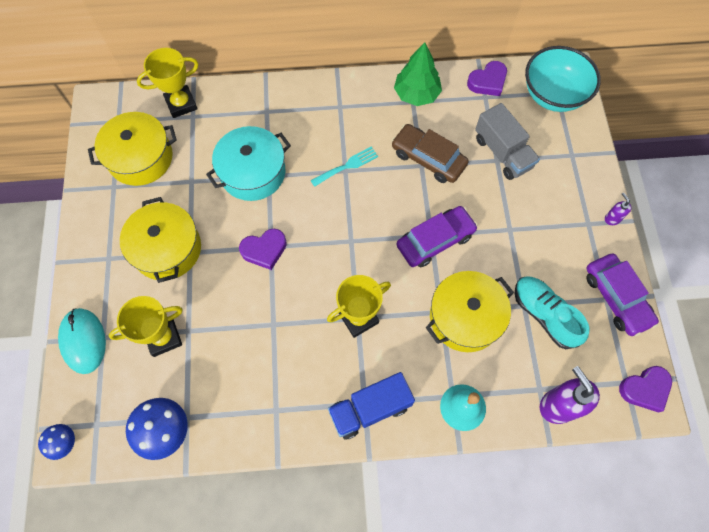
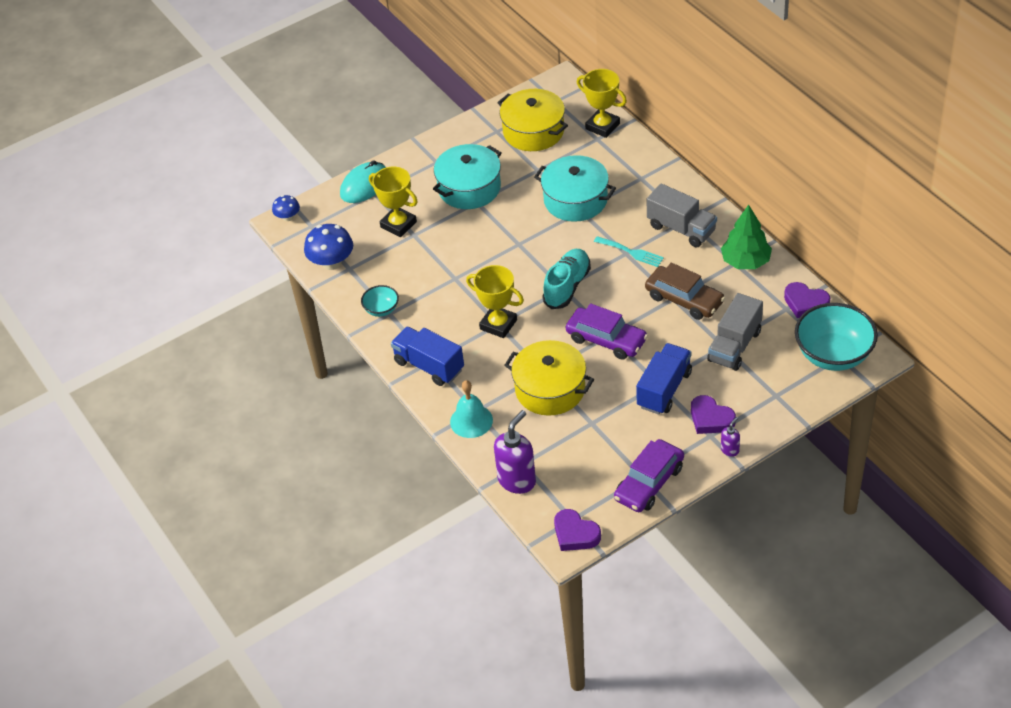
camera: 65 degrees right, 20 degrees down
yellow pot [120,197,201,283] -> turquoise pot [433,144,502,209]
purple heart [239,229,287,270] -> purple heart moved to [691,395,736,434]
brown car [391,124,469,183] -> brown car turned 120 degrees clockwise [645,263,725,320]
turquoise shoe [515,276,590,349] -> turquoise shoe moved to [542,249,591,309]
none -> turquoise bowl [361,285,399,317]
none -> blue truck [636,343,692,415]
none -> grey truck [647,184,717,247]

